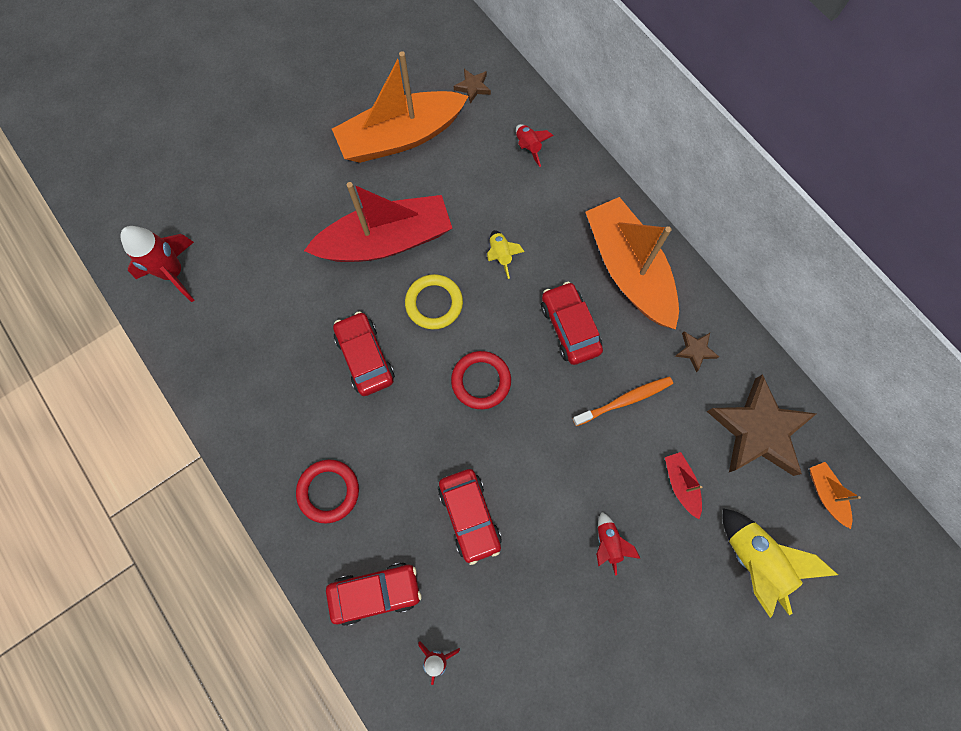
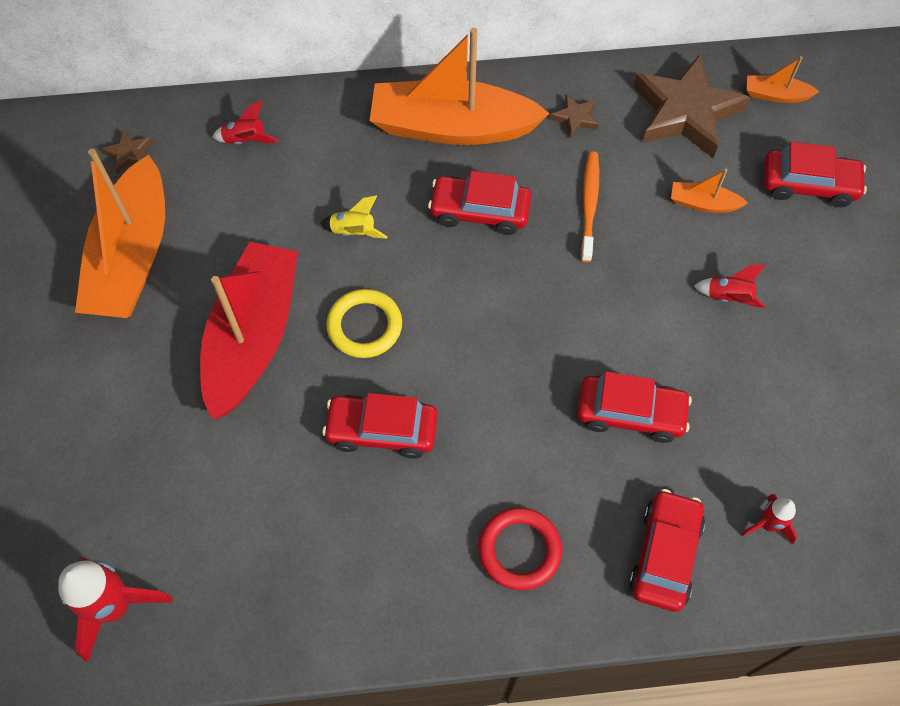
camera: 60 degrees left, 10 degrees down
red ring [451,351,511,409] -> none
red boat [665,452,702,519] -> orange boat [671,169,748,213]
yellow rocket [723,508,838,618] -> red car [764,142,867,207]

